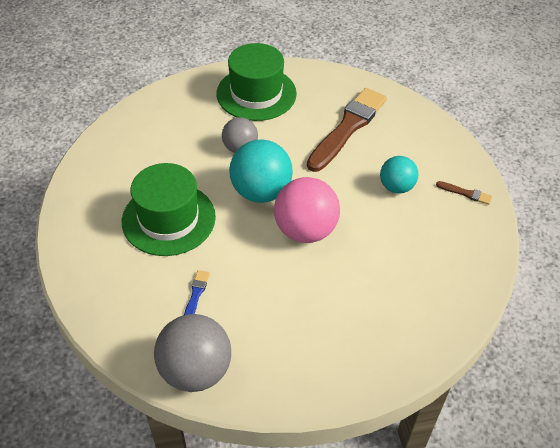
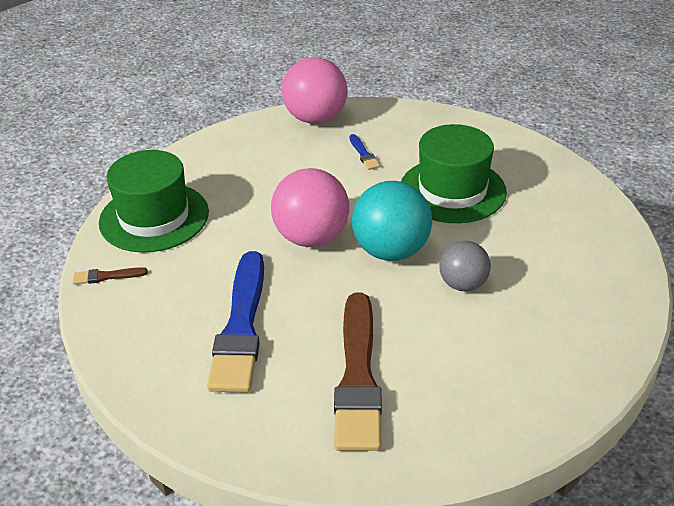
camera: 150 degrees right, 10 degrees down
grey ball [154,314,231,392] -> pink ball [282,57,348,124]
green hat [216,43,297,121] -> green hat moved to [99,150,209,253]
turquoise ball [380,156,418,194] -> blue brush [207,251,264,392]
brown brush [436,181,492,205] -> brown brush moved to [73,267,148,285]

